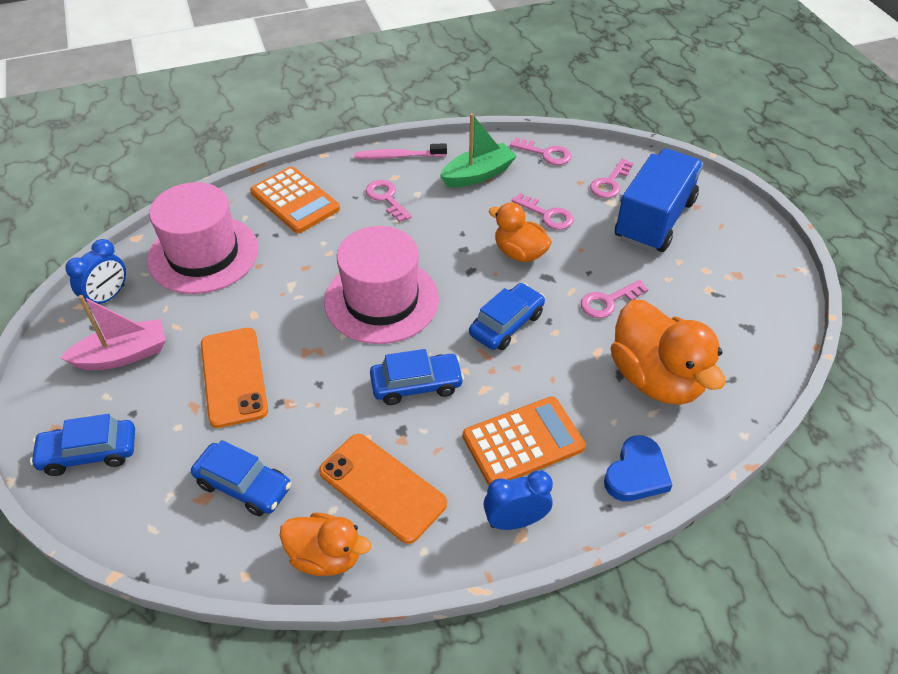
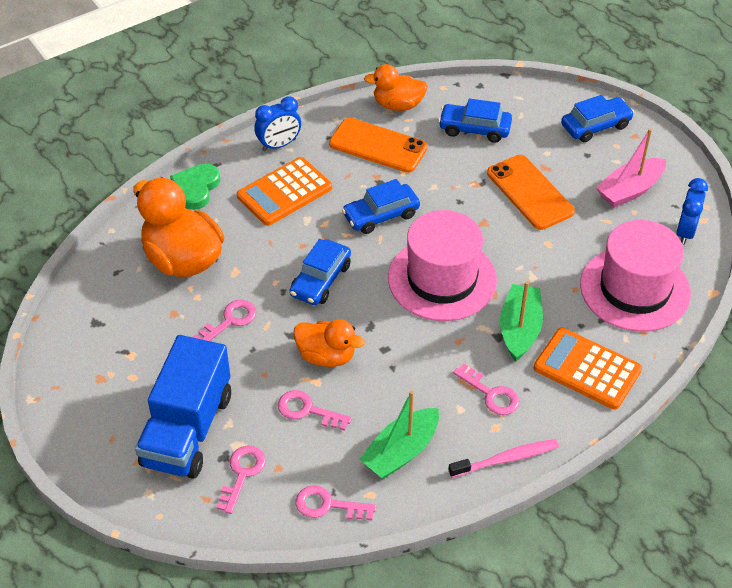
camera: 165 degrees right, 0 degrees up
blue heart [604,435,672,501] -> green heart [170,164,220,210]
none -> green boat [500,281,543,362]

